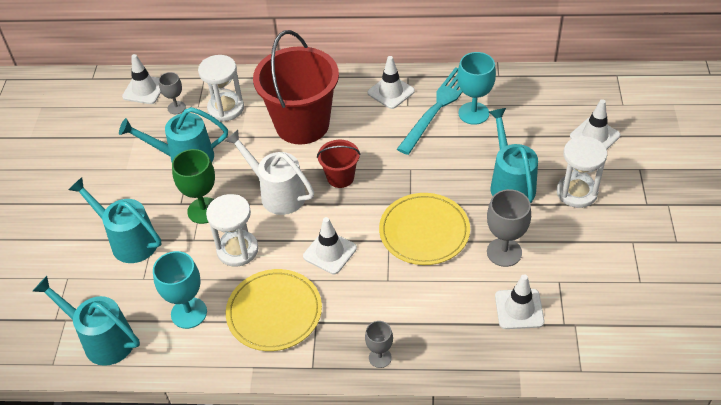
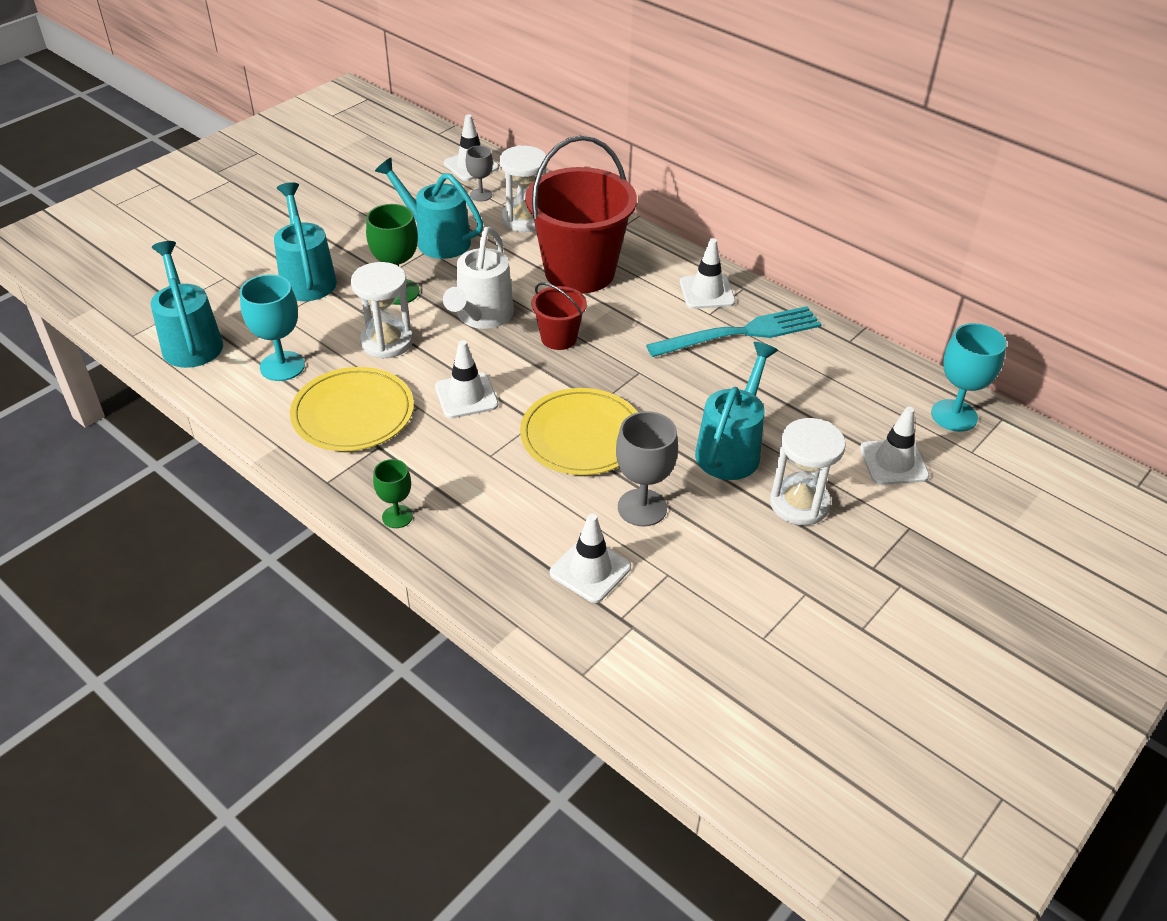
camera: 35 degrees right, 5 degrees down
white watering can [225,130,314,215] -> white watering can turned 150 degrees counterclockwise [443,227,514,329]
grey goblet [365,321,393,368] -> green goblet [373,459,413,528]
turquoise goblet [457,52,496,125] -> turquoise goblet moved to [931,323,1007,432]

